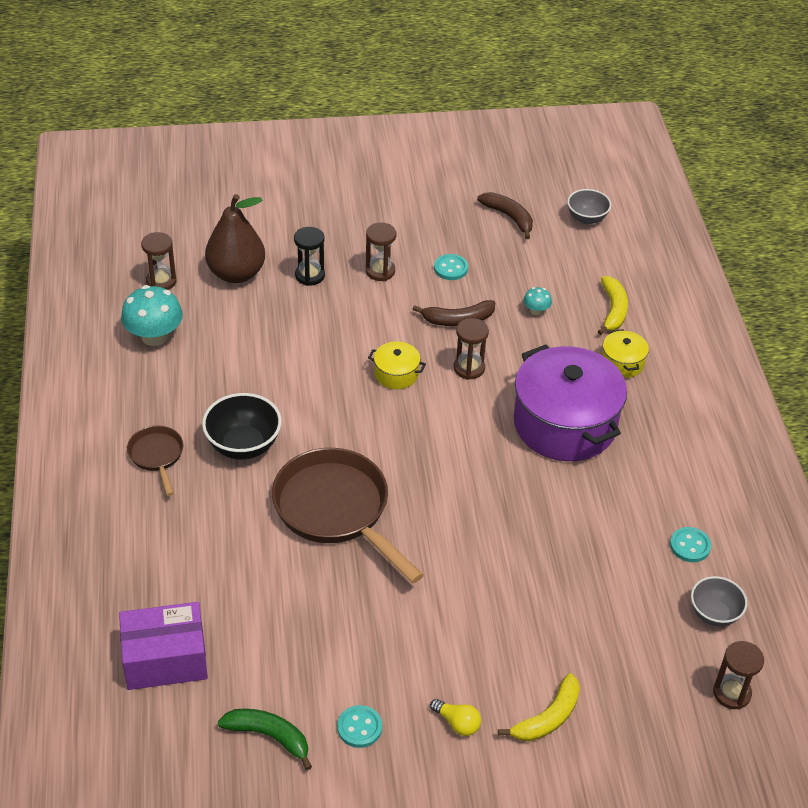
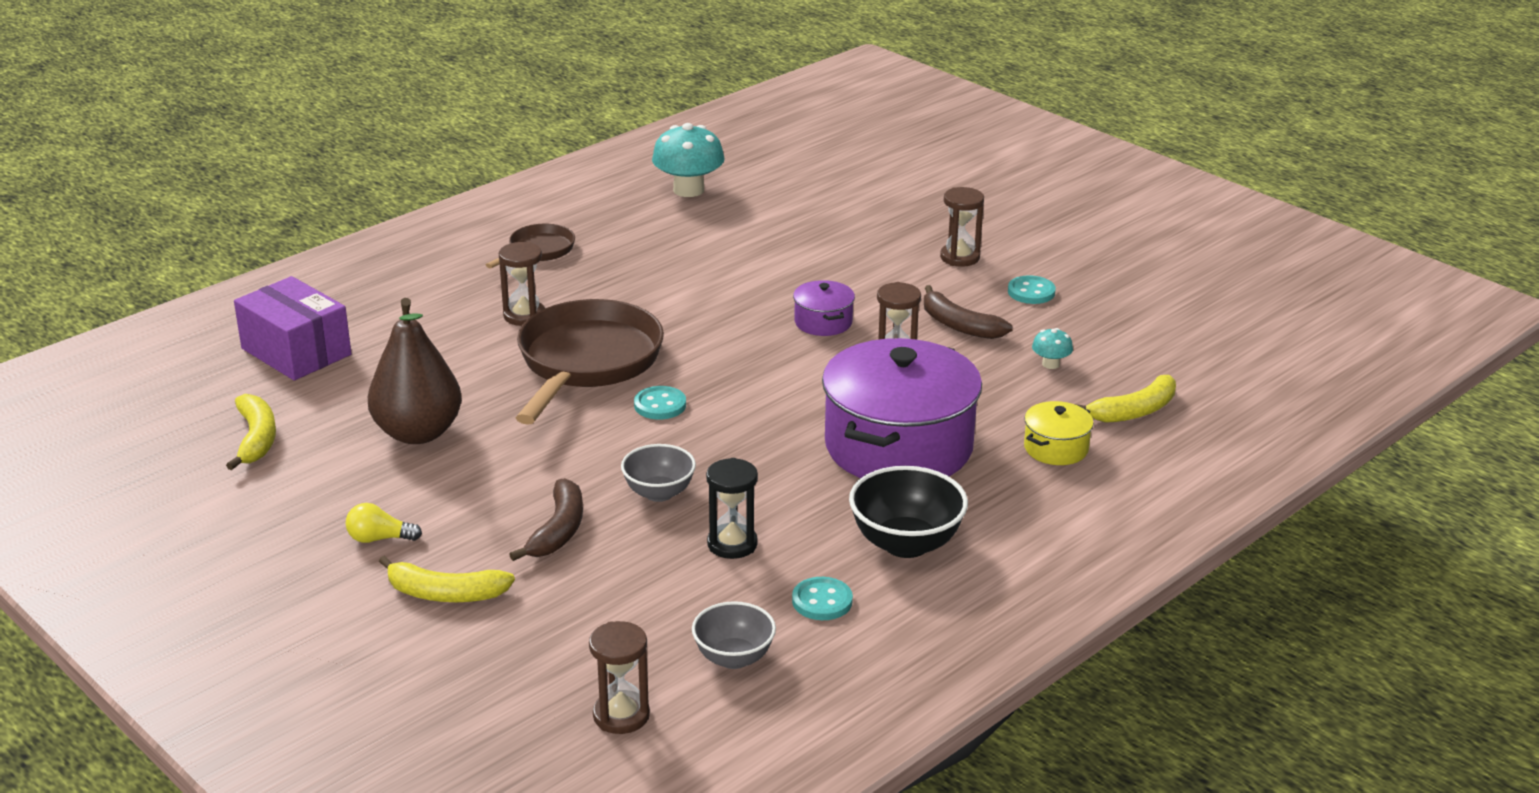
camera: 55 degrees right, 15 degrees down
brown hourglass [141,232,176,290] -> brown hourglass moved to [499,242,545,326]
black bowl [202,393,282,460] -> black bowl moved to [849,466,968,558]
brown pear [205,194,265,283] -> brown pear moved to [368,298,462,444]
green banana [218,709,312,770] -> yellow banana [226,394,276,470]
black hourglass [294,227,325,286] -> black hourglass moved to [706,458,758,559]
turquoise button [337,705,382,748] -> turquoise button moved to [634,386,686,420]
yellow pot [368,341,426,389] -> purple pot [793,280,855,336]
yellow light bulb [430,699,481,736] -> yellow light bulb turned 90 degrees clockwise [346,503,422,543]
brown banana [477,192,533,239] -> brown banana moved to [509,478,583,561]
grey bowl [567,189,611,224] -> grey bowl moved to [621,444,696,502]

